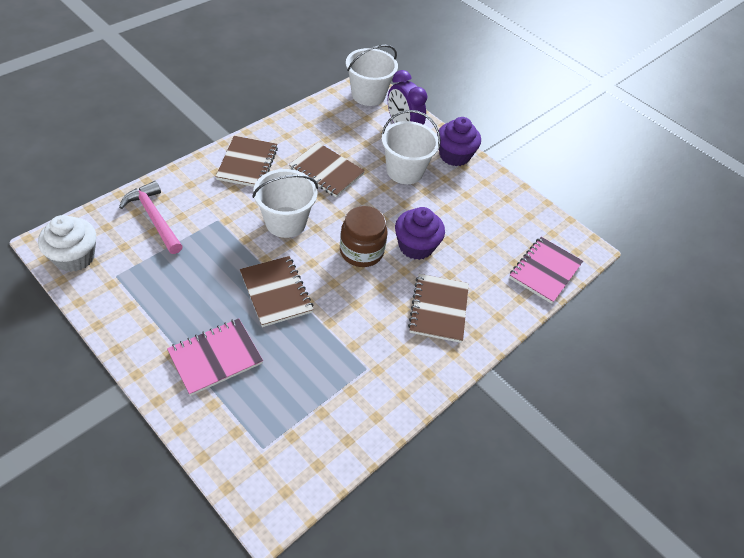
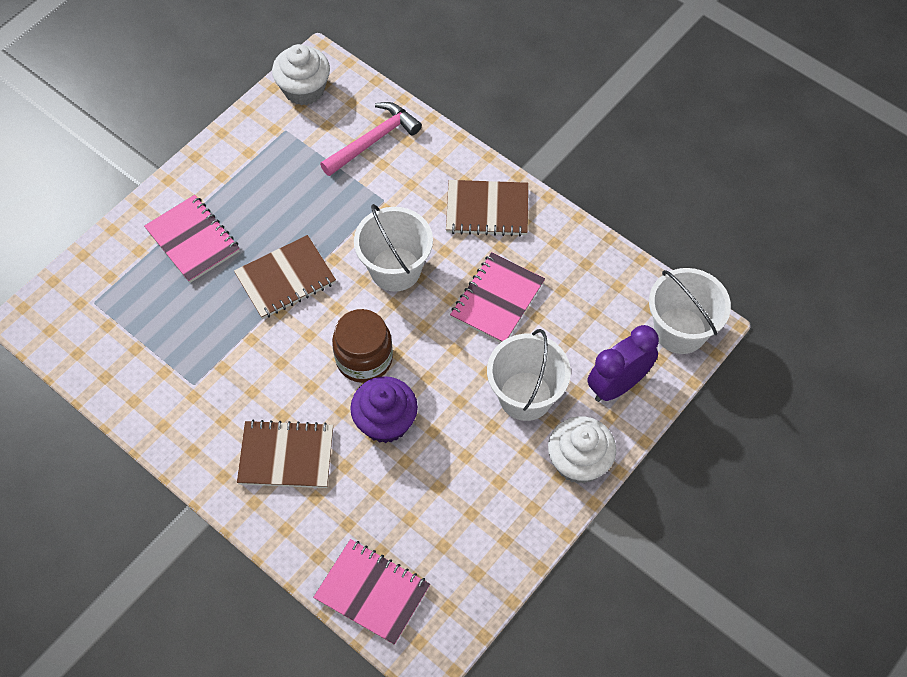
camera: 90 degrees right, 10 degrees up
brown notebook [289,142,365,197] -> pink notebook [450,252,545,343]
purple cupcake [437,117,481,166] -> white cupcake [548,416,616,484]

